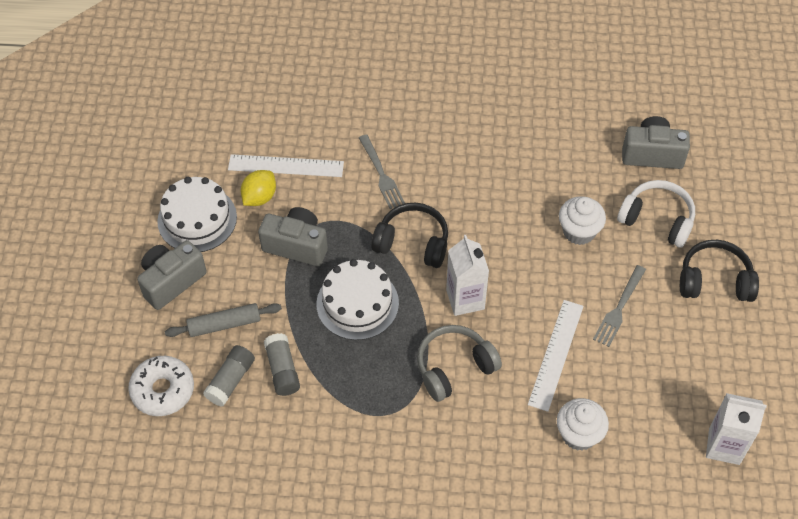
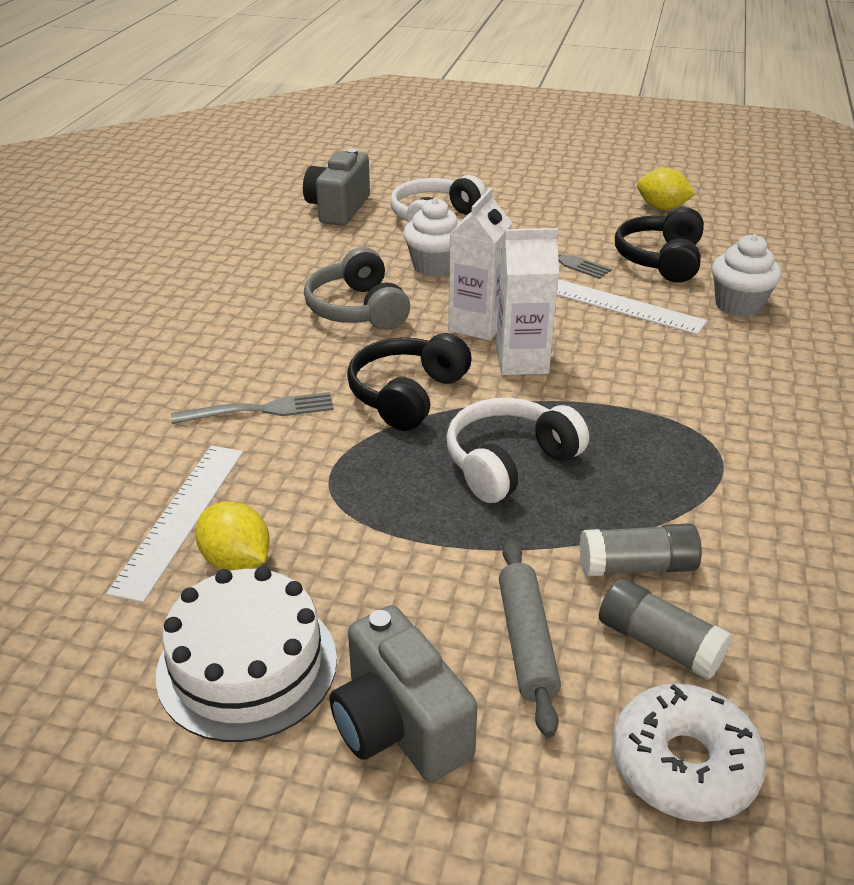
camera: 80 degrees left, 20 degrees down
grey camera [258,207,328,266] -> none
white cake [316,259,399,340] -> white headphones [446,398,589,503]
grey headphones [417,325,502,402] -> grey headphones moved to [304,247,410,330]
black headphones [680,240,759,302] -> black headphones moved to [615,207,704,283]
white carton [706,393,767,465] -> white carton moved to [448,188,512,341]
none -> yellow lemon [637,168,695,210]

